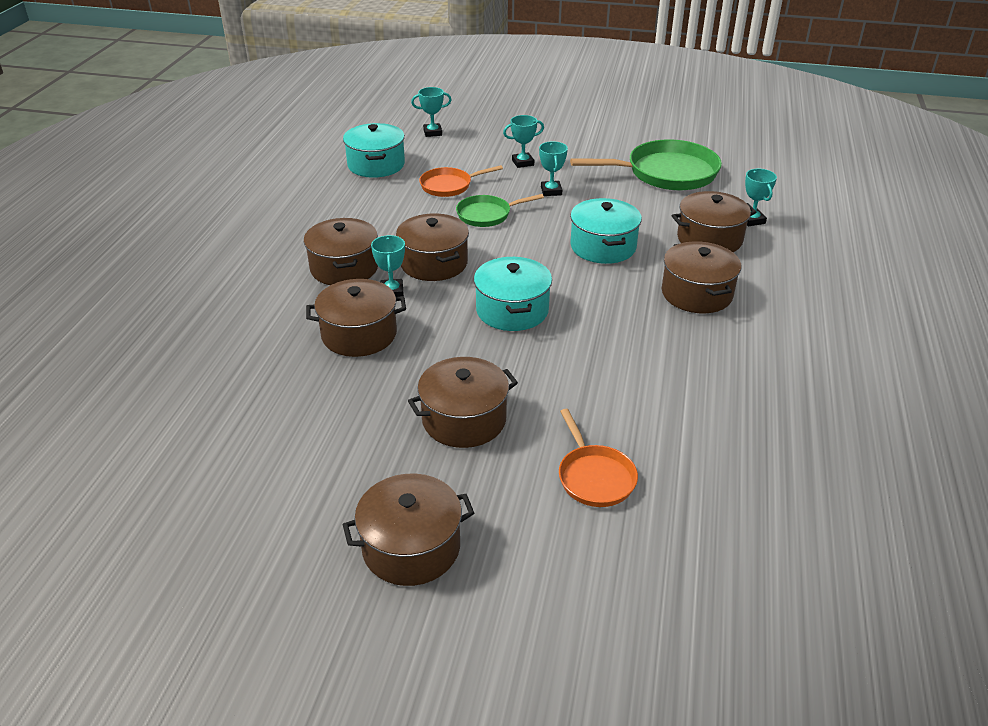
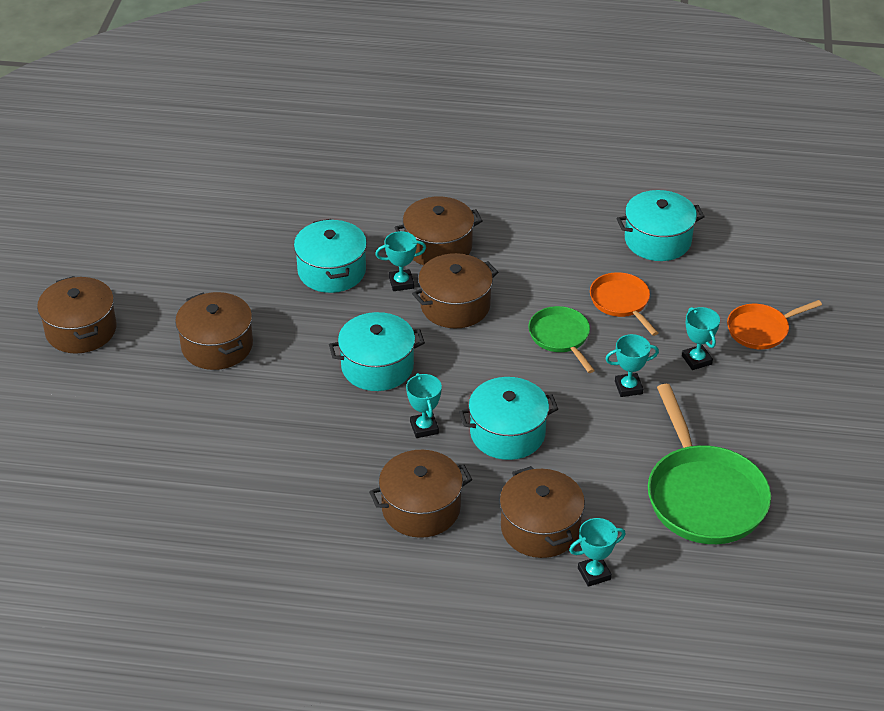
camera: 85 degrees right, 5 degrees up
brown pot [306,279,406,357] -> turquoise pot [294,219,367,293]
turquoise trophy [411,87,451,137] -> turquoise trophy moved to [406,373,442,438]
orange pan [559,409,638,507] -> orange pan moved to [727,300,822,350]

